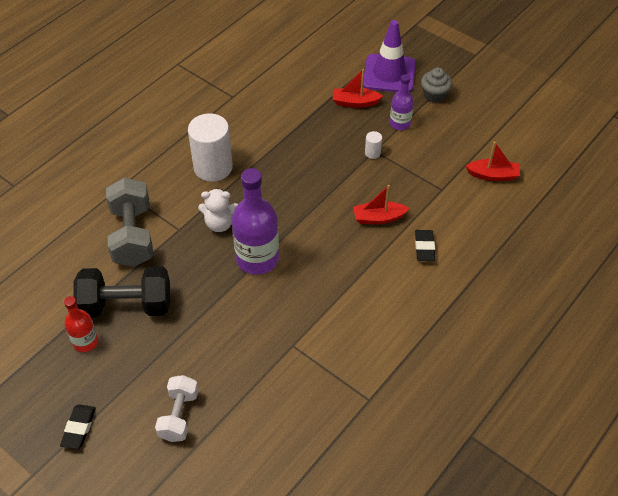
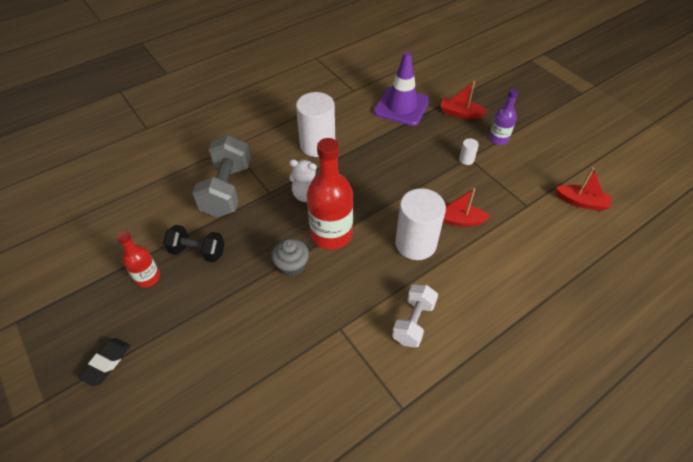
camera: 15 degrees right, 0 degrees up
black dumbbell [73,267,170,318] -> black dumbbell [163,225,225,262], size x0.62
white dumbbell [155,375,199,442] -> white dumbbell moved to [392,284,438,348]
purple bottle [232,168,279,275] -> red bottle [307,138,353,250]
purple traffic cone [363,20,416,92] -> purple traffic cone moved to [374,52,429,126]
black eraser [415,230,435,261] -> none
grey cupcake [421,68,452,103] -> grey cupcake moved to [271,239,309,277]
none -> white cylinder [395,188,446,260]

